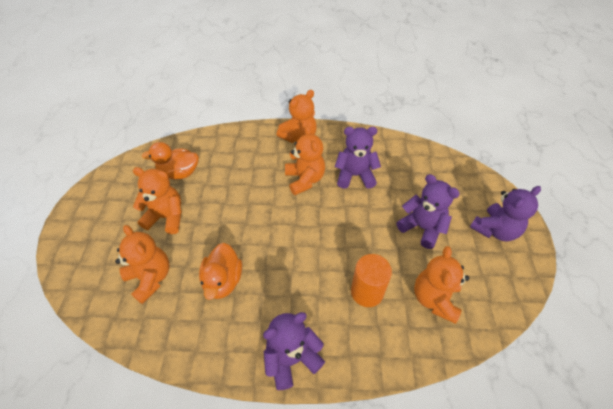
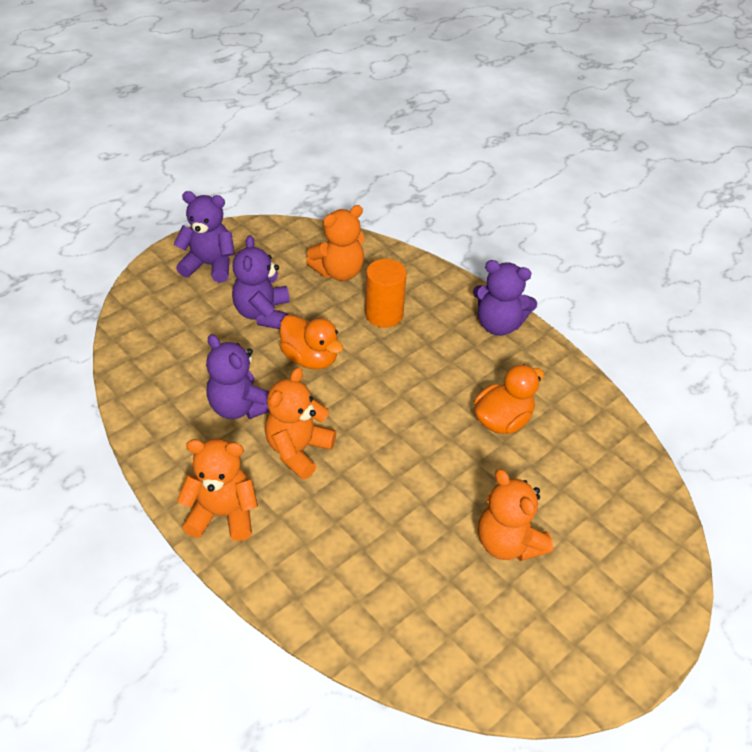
camera: 135 degrees left, 5 degrees down
orange teddy bear [115,225,169,304] -> none
orange duck [142,142,199,179] -> orange duck moved to [280,315,343,370]

